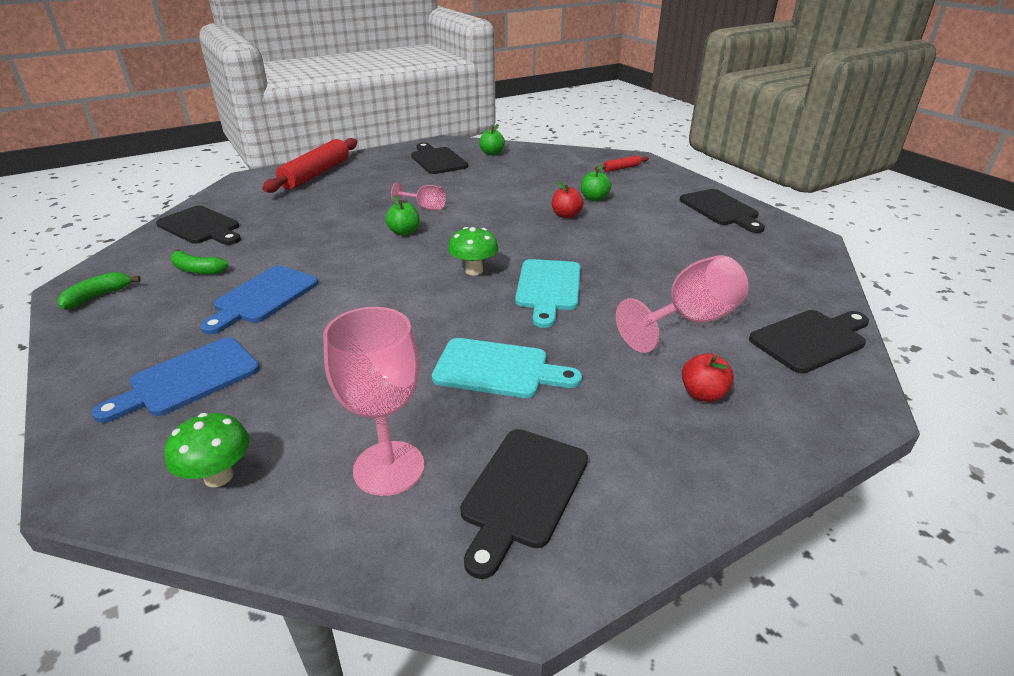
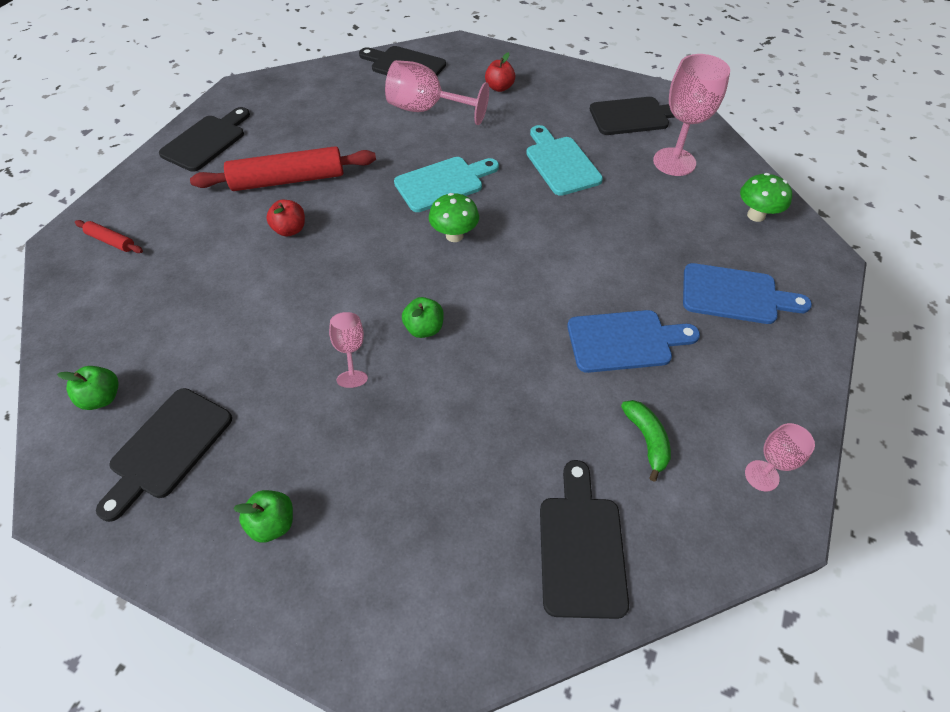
camera: 125 degrees left, 20 degrees up
green banana [57,272,140,310] -> pink goblet [745,423,815,491]
red rolling pin [263,138,357,193] -> red rolling pin moved to [190,146,376,191]
green apple [581,164,611,201] -> green apple moved to [233,490,293,543]

